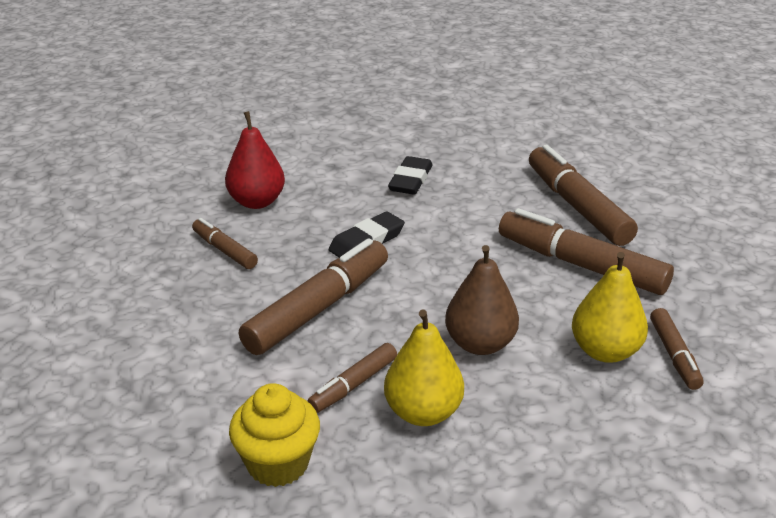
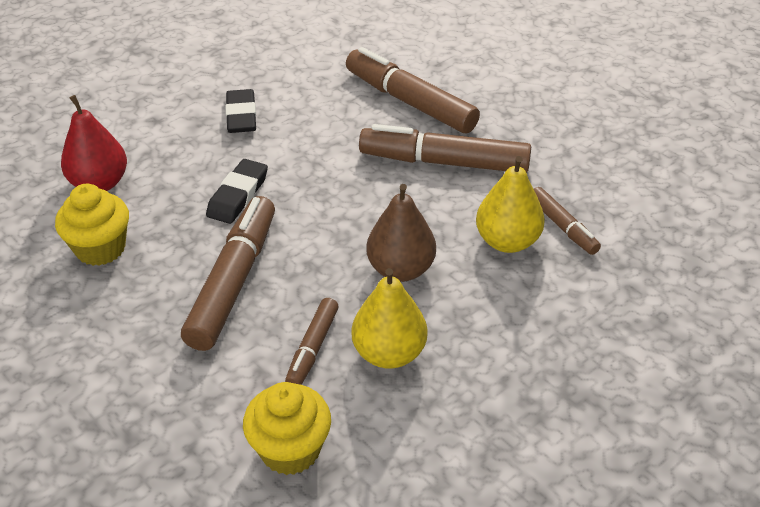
camera: 25 degrees left, 10 degrees up
brown marker [192,218,258,269] -> yellow cupcake [55,184,129,266]

